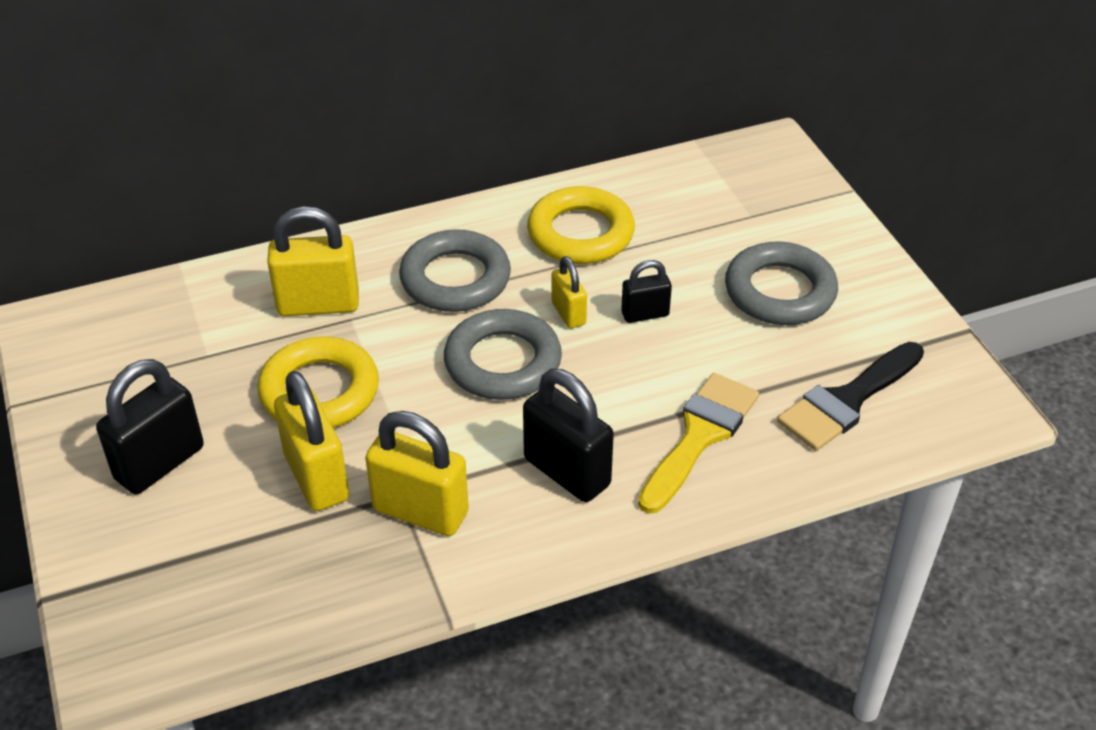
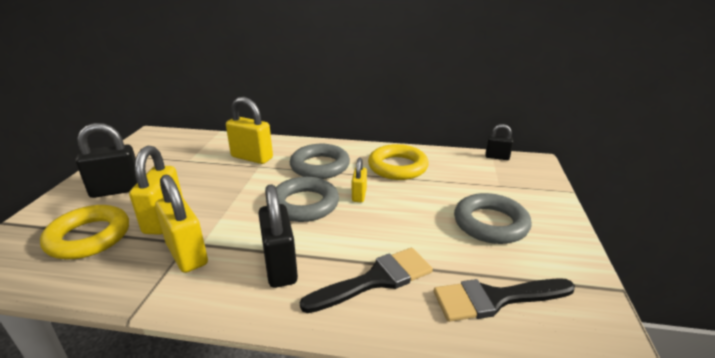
camera: 30 degrees right, 15 degrees down
yellow ring [258,336,379,428] -> yellow ring moved to [40,205,129,259]
black padlock [621,260,672,323] -> black padlock moved to [485,124,513,160]
yellow brush [638,373,759,514] -> black brush [300,248,433,313]

